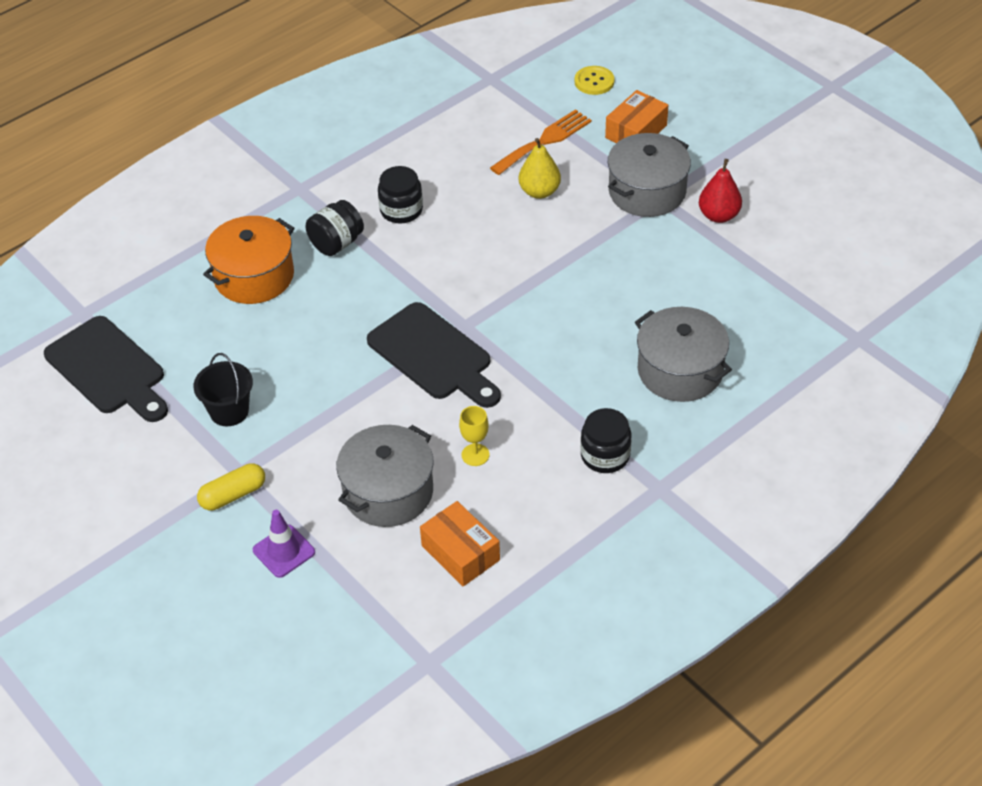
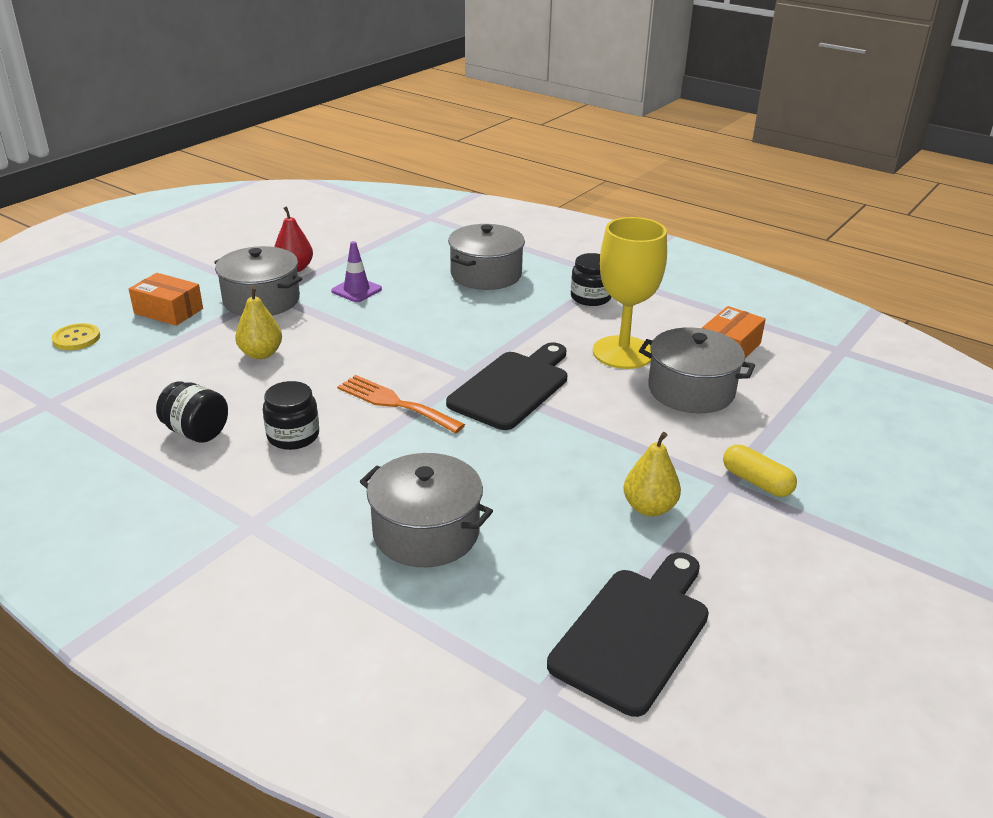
camera: 105 degrees left, 15 degrees down
black bucket [193,353,253,426] -> yellow pear [624,432,681,516]
orange pot [203,216,295,304] -> grey pot [360,453,493,567]
purple traffic cone [253,510,315,578] -> purple traffic cone moved to [331,241,382,302]
black jar [306,200,364,256] -> black jar moved to [156,381,228,443]
yellow goblet [459,406,490,466] -> yellow goblet [593,217,667,369], size x2.37
orange fork [490,109,592,175] -> orange fork moved to [337,375,465,434]

